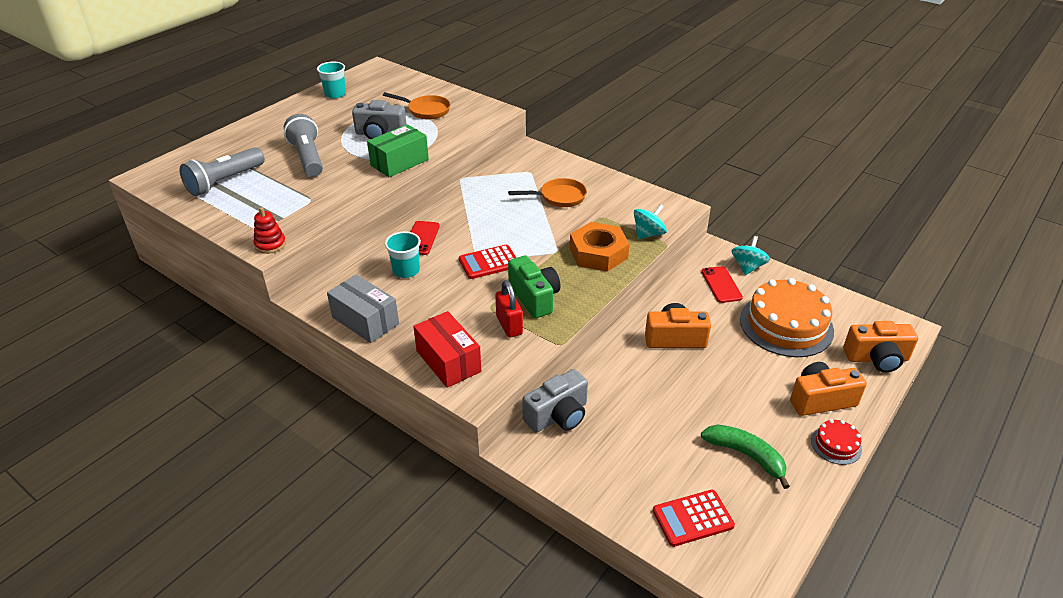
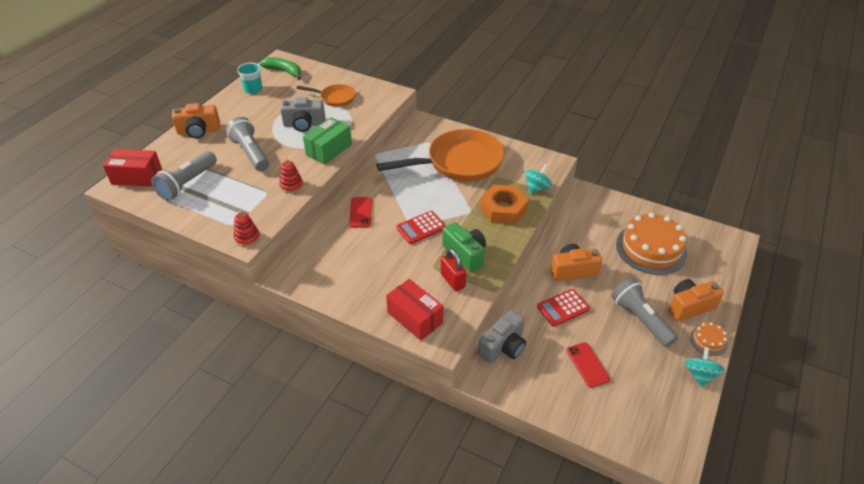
camera: 10 degrees left, 5 degrees up
grey box [327,275,399,343] -> none
turquoise cup [385,231,421,278] -> none
orange pan [508,178,587,207] -> orange pan [376,129,504,182], size x2.06
red calculator [653,490,735,547] -> red calculator moved to [537,289,590,327]
red phone [701,266,743,303] -> red phone moved to [567,342,610,388]
green banana [701,425,790,489] -> green banana moved to [259,57,301,80]
turquoise spinning top [731,236,770,275] -> turquoise spinning top moved to [684,347,725,387]
red cake [811,419,862,465] -> orange cake [690,322,728,356]
orange camera [843,321,918,373] -> orange camera moved to [172,103,220,138]
none -> red box [103,149,162,187]
none -> red stacking toy [279,159,303,193]
none -> grey flashlight [611,278,678,347]

